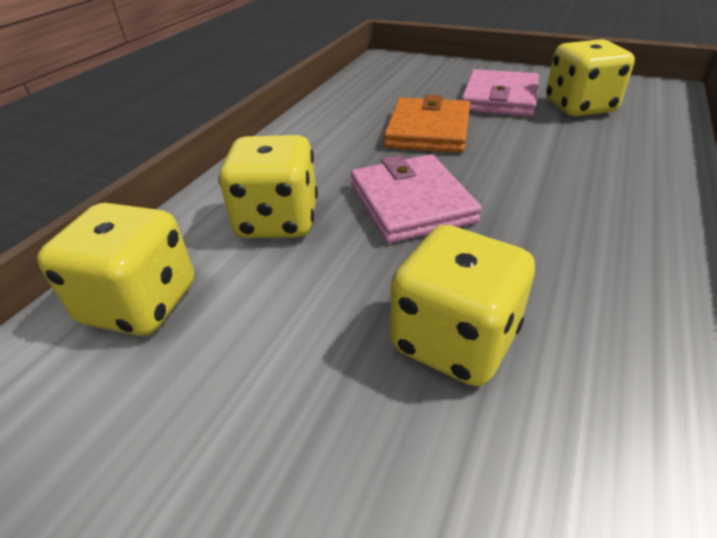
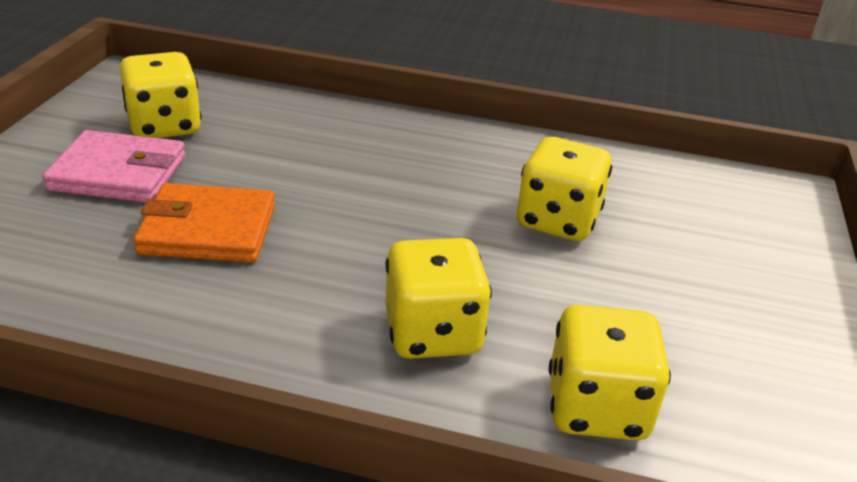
camera: 105 degrees left, 5 degrees down
pink wallet [351,154,482,243] -> none

